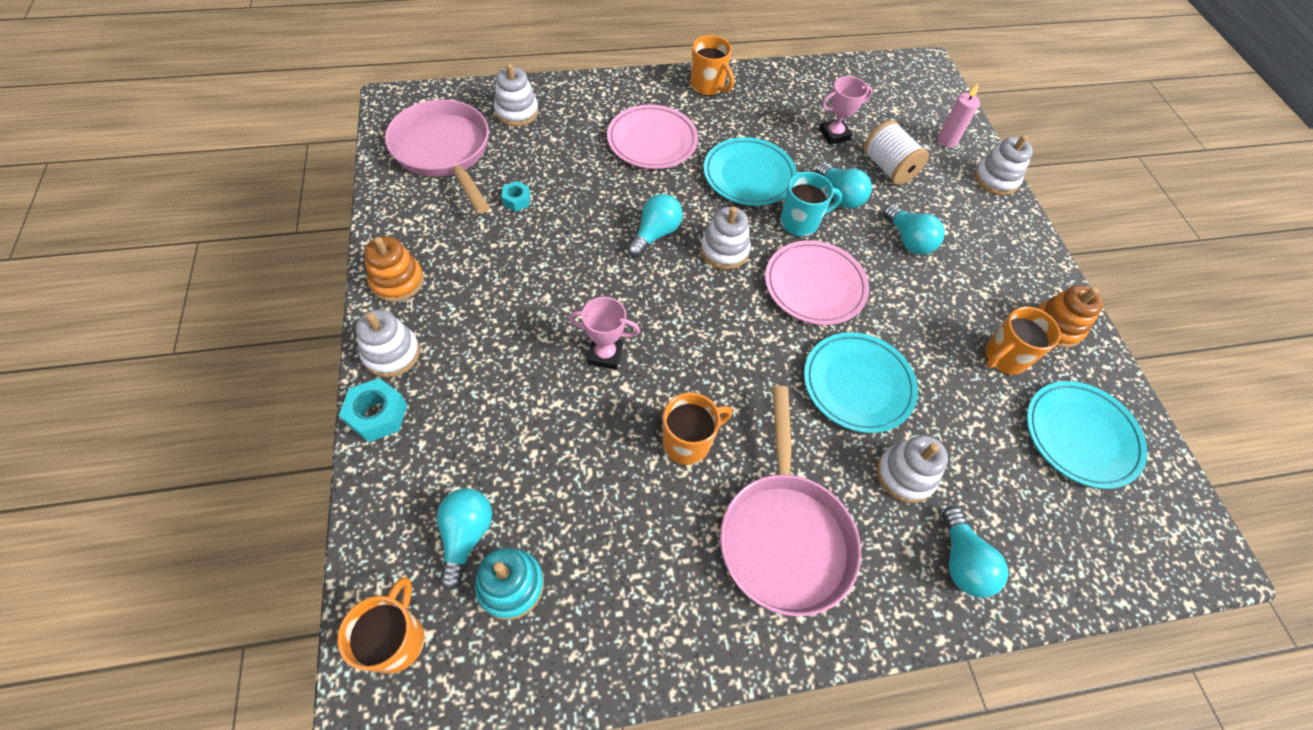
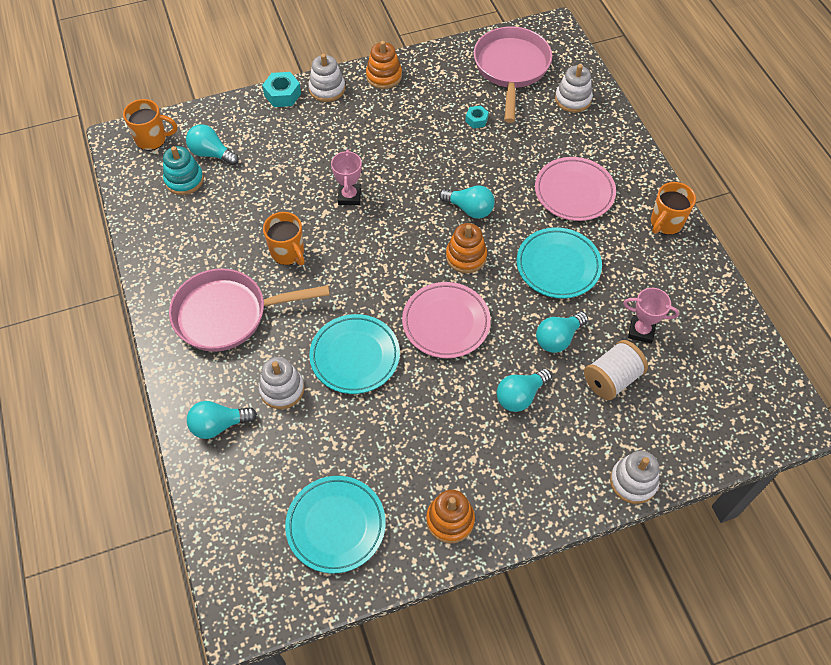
camera: 85 degrees right, 0 degrees up
pink pan [385,100,490,213] -> pink pan turned 45 degrees counterclockwise [474,27,552,123]
turquoise light bulb [437,488,492,591] -> turquoise light bulb turned 150 degrees counterclockwise [186,124,239,165]
white stacking toy [701,206,751,269] -> orange stacking toy [446,223,487,273]
turquoise mug [780,172,842,237] -> none
pink trophy [819,76,873,145] -> pink trophy turned 45 degrees counterclockwise [623,288,679,344]
pink candle [938,84,980,147] -> none
orange mug [985,307,1061,375] -> none

